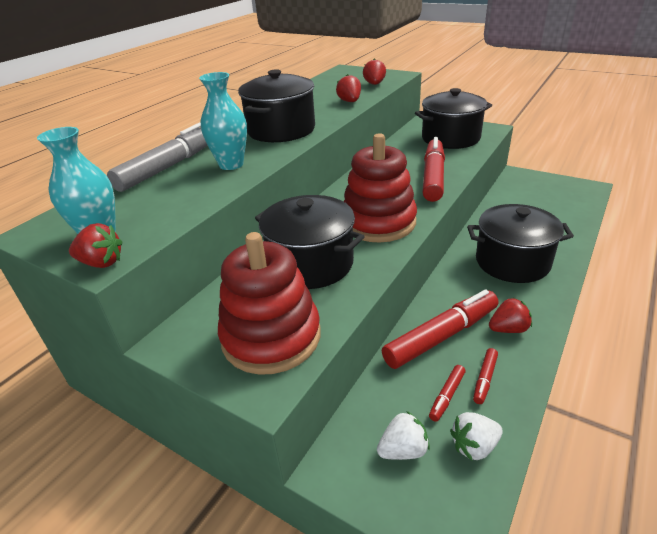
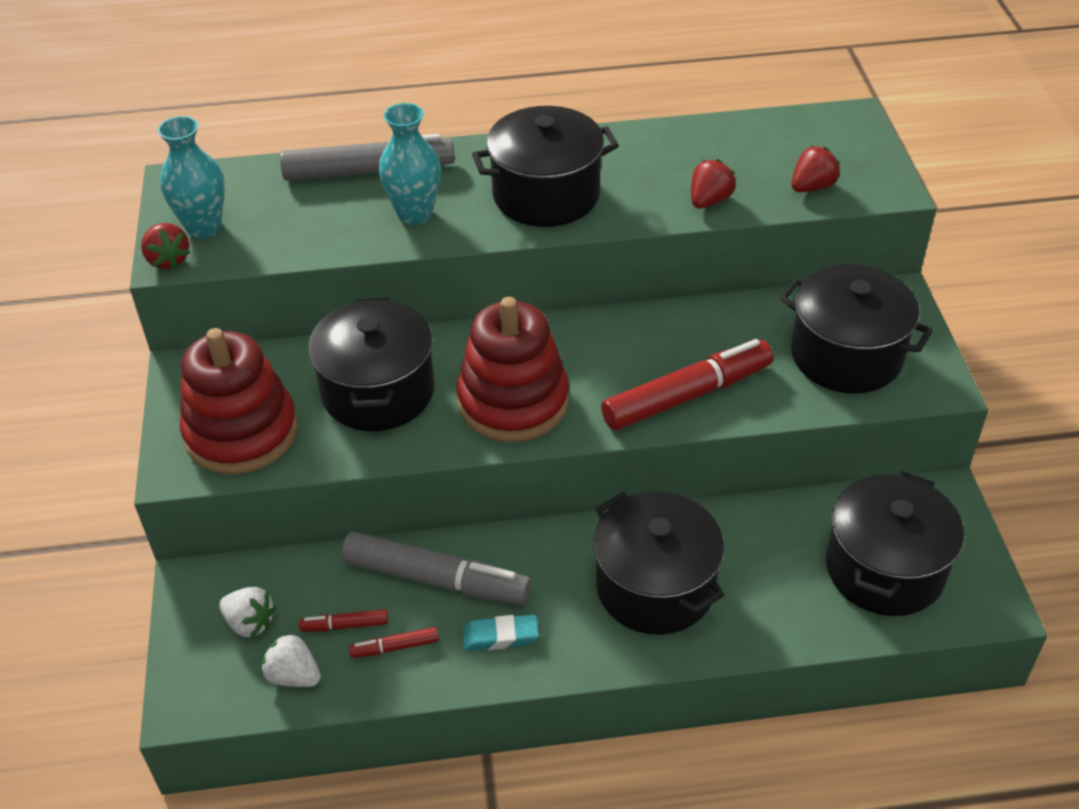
camera: 50 degrees right, 10 degrees up
red marker [382,289,498,369] -> grey marker [342,532,531,605]
red strawberry [489,298,532,333] -> turquoise eraser [463,615,539,651]
none -> black pot [826,471,964,616]

